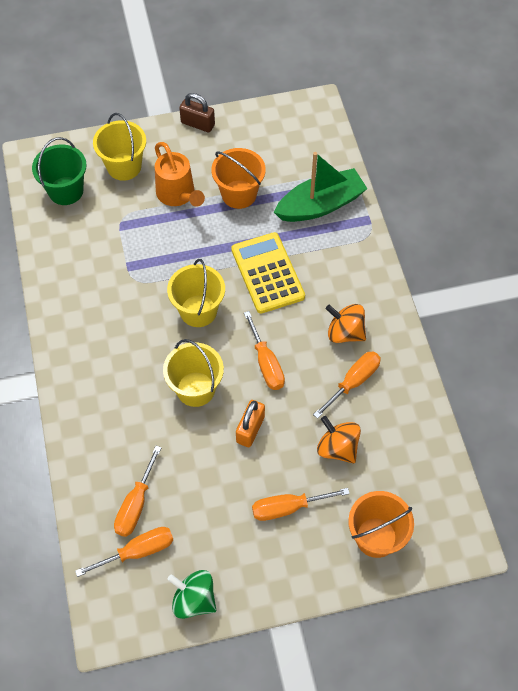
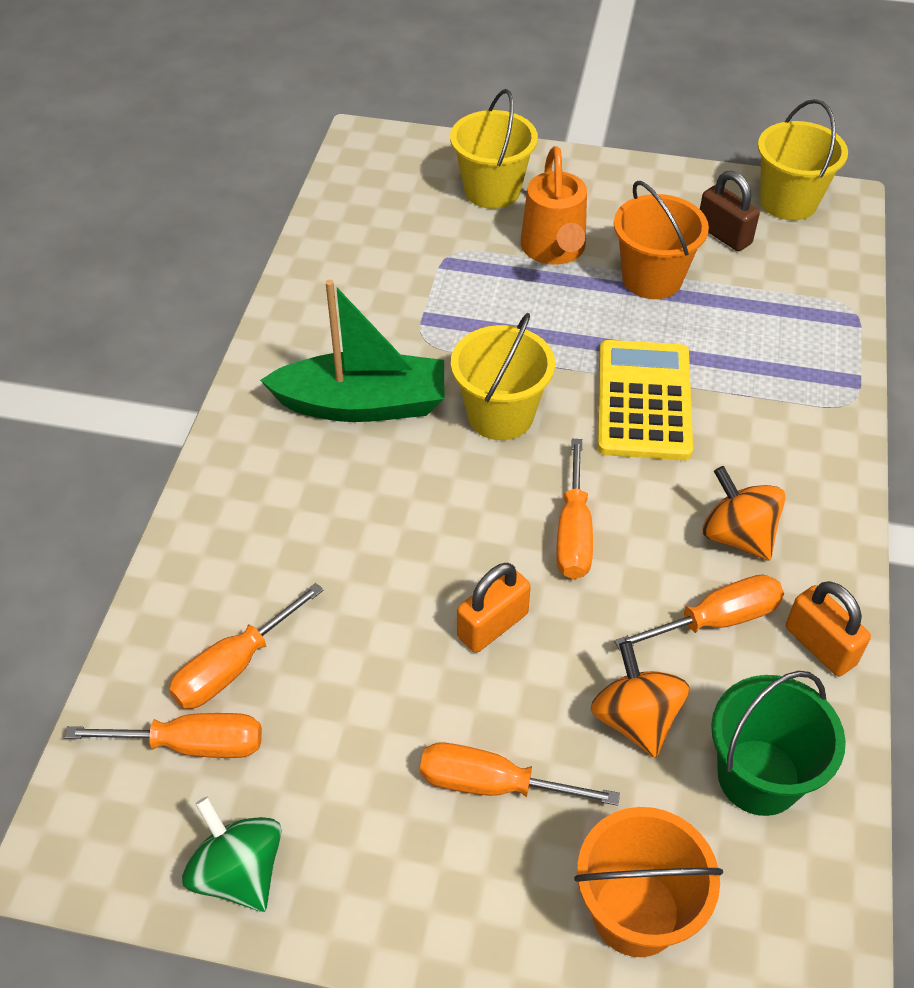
camera: 25 degrees right, 10 degrees down
green bucket [32,137,87,205] -> green bucket moved to [711,671,846,816]
yellow bucket [163,339,224,407] -> yellow bucket moved to [758,99,848,221]
brown padlock [179,93,215,132] -> brown padlock moved to [700,171,760,251]
green boat [274,152,368,222] -> green boat moved to [260,280,444,422]
none -> orange padlock [786,581,871,676]

